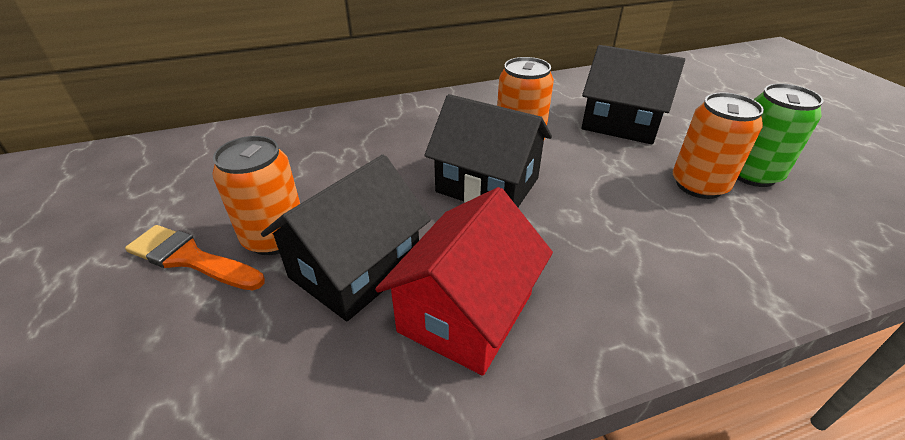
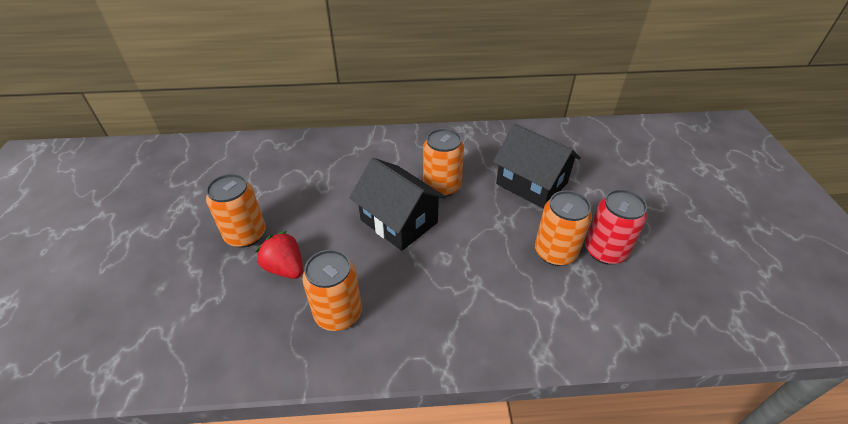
camera: 15 degrees right, 5 degrees up
orange brush [125,225,265,291] -> none
black house [261,155,431,321] -> red strawberry [255,231,303,279]
red house [375,187,553,376] -> orange can [302,250,362,331]
green can [737,83,823,187] -> red can [585,189,647,265]

